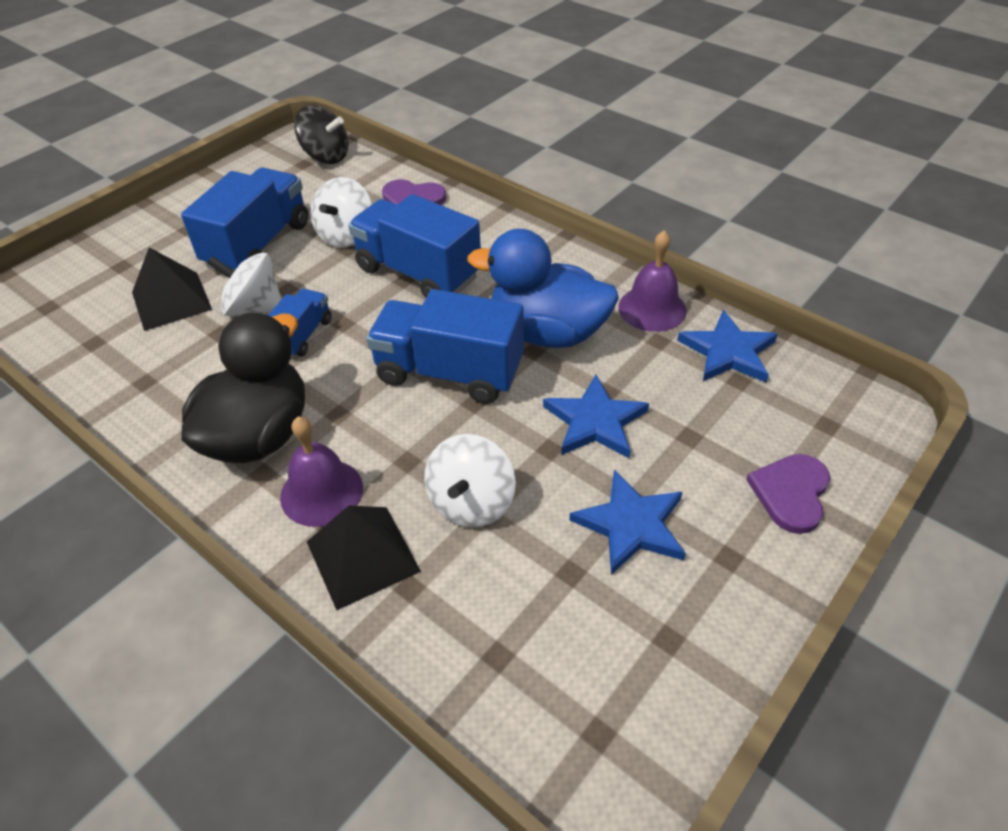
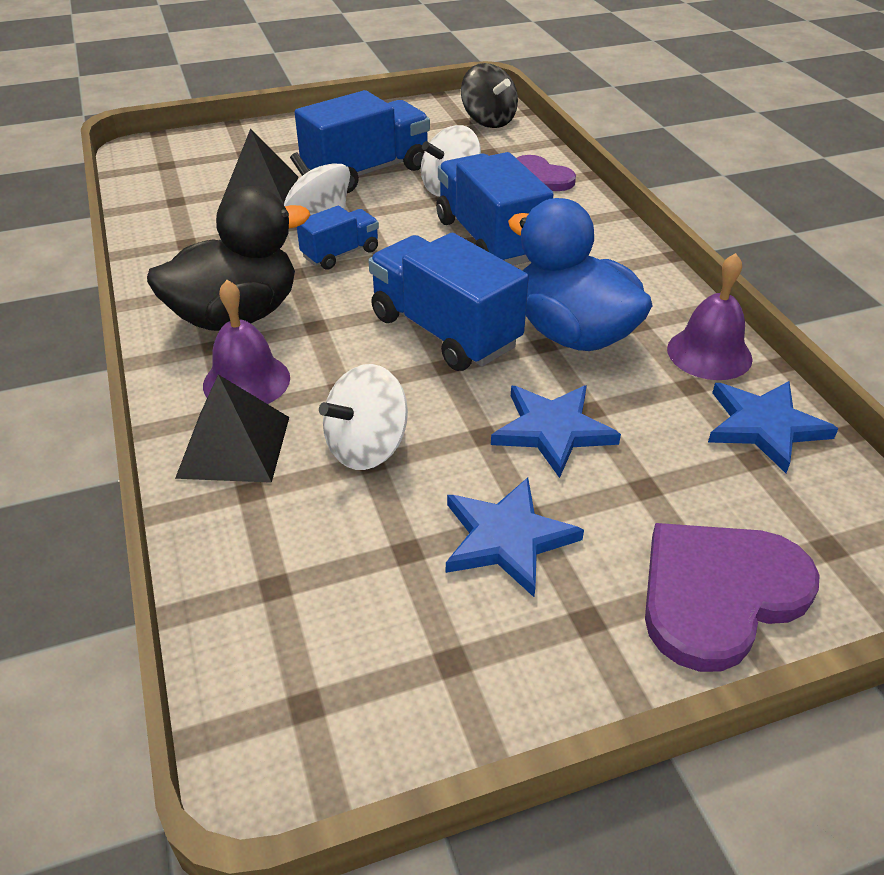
camera: 30 degrees right, 5 degrees down
purple heart [746,454,830,534] -> purple heart [645,523,820,672], size x1.57

